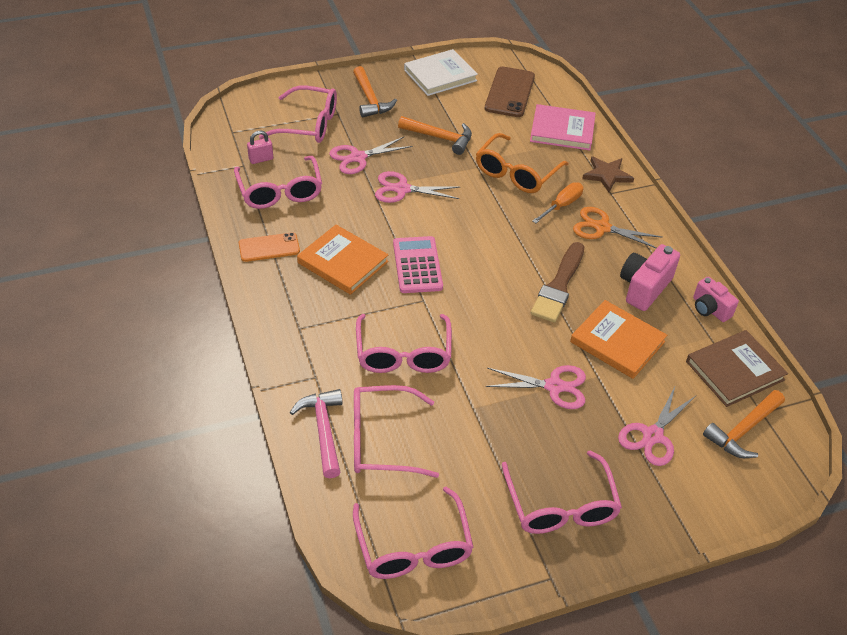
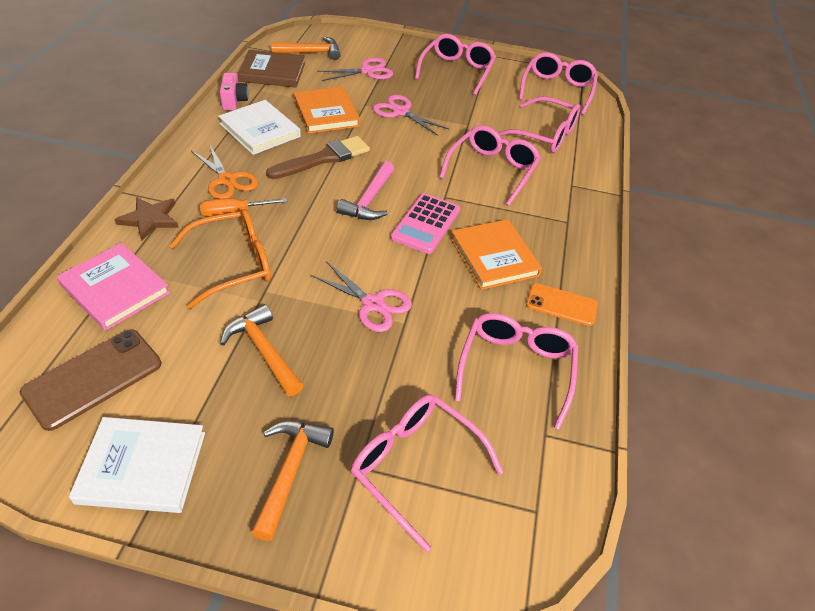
camera: 150 degrees left, 0 degrees up
pink padlock [247,130,273,164] -> none
pink hammer [290,389,342,478] -> pink hammer moved to [336,161,394,220]
pink scissors [329,137,412,174] -> none
pink camera [620,244,680,311] -> white book [218,100,301,155]

